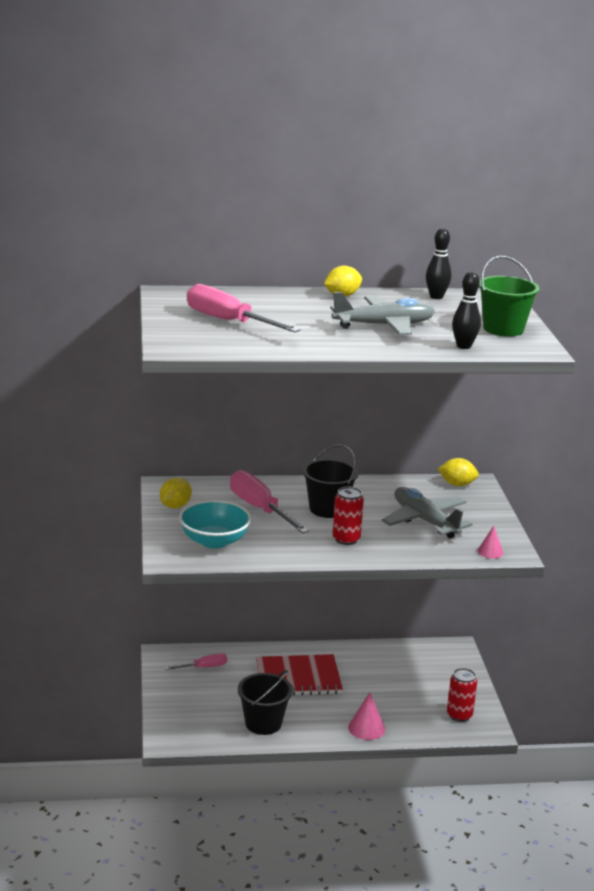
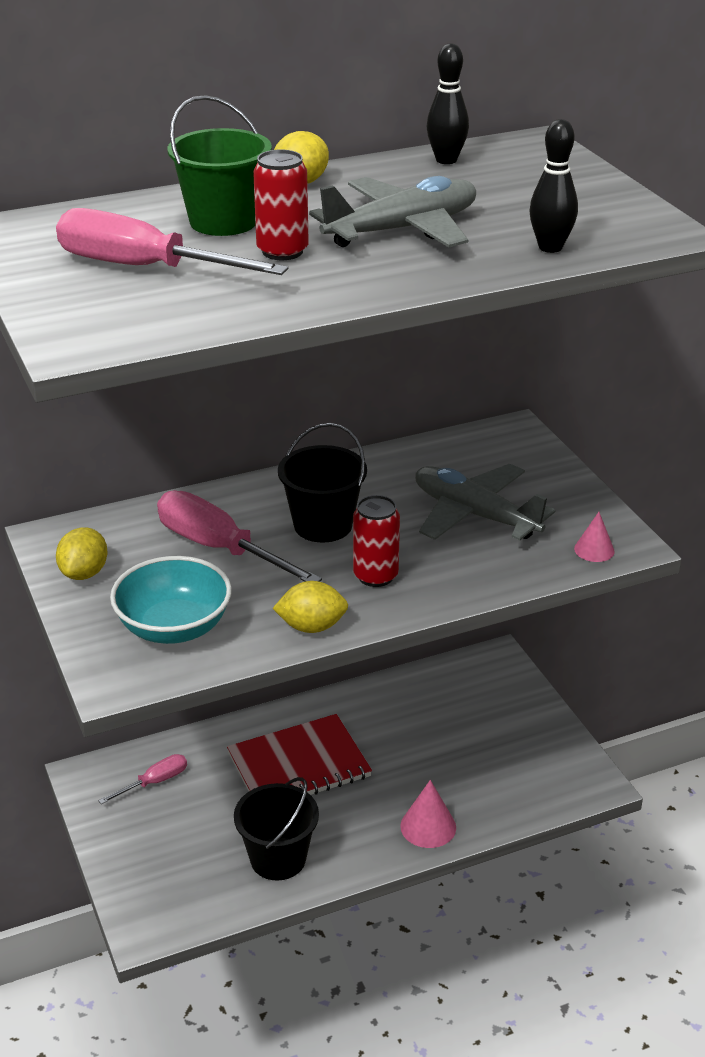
camera: 15 degrees left, 10 degrees up
yellow lemon [438,458,479,486] -> yellow lemon moved to [272,581,348,633]
red can [447,668,477,722] -> red can moved to [253,150,309,260]
green bucket [479,256,540,337] -> green bucket moved to [168,95,272,236]

